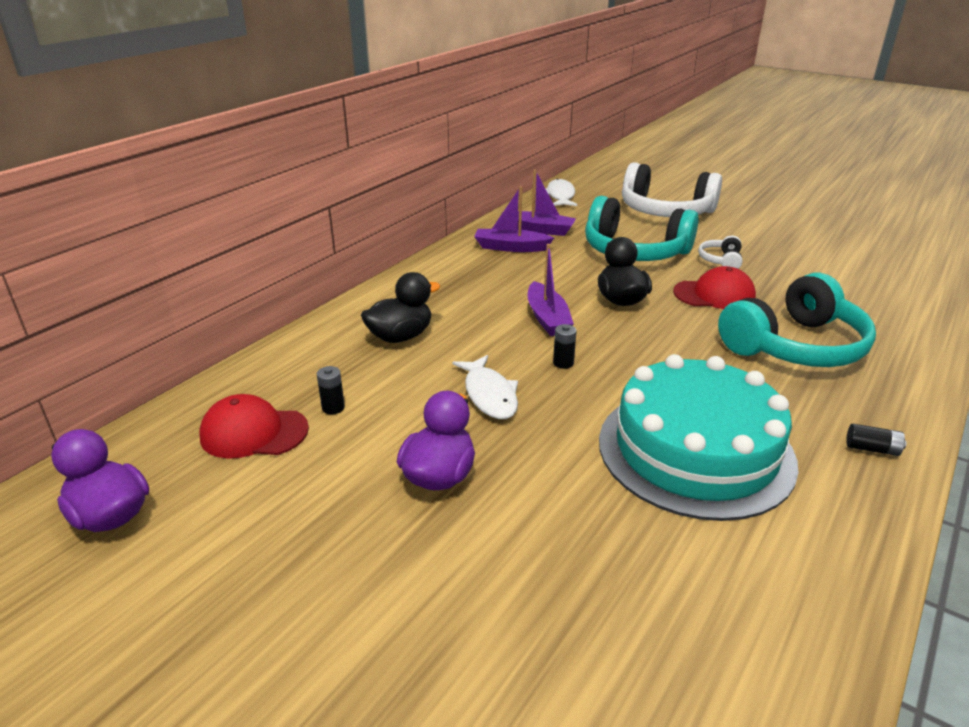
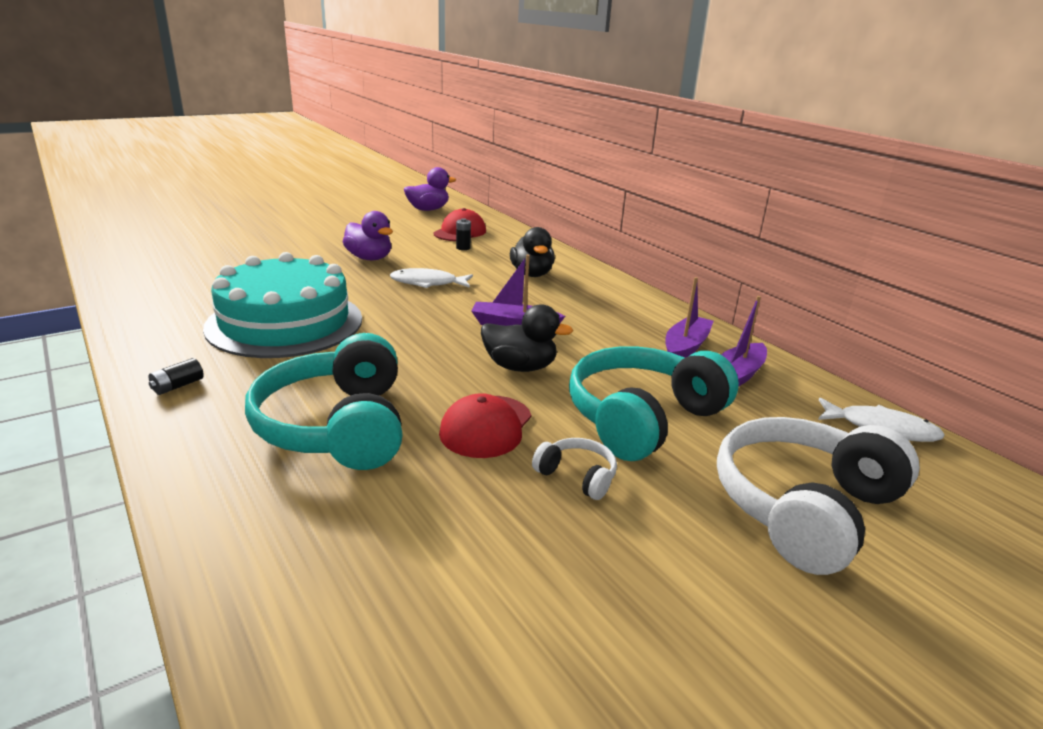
camera: 110 degrees right, 5 degrees down
black battery [553,324,577,369] -> none

